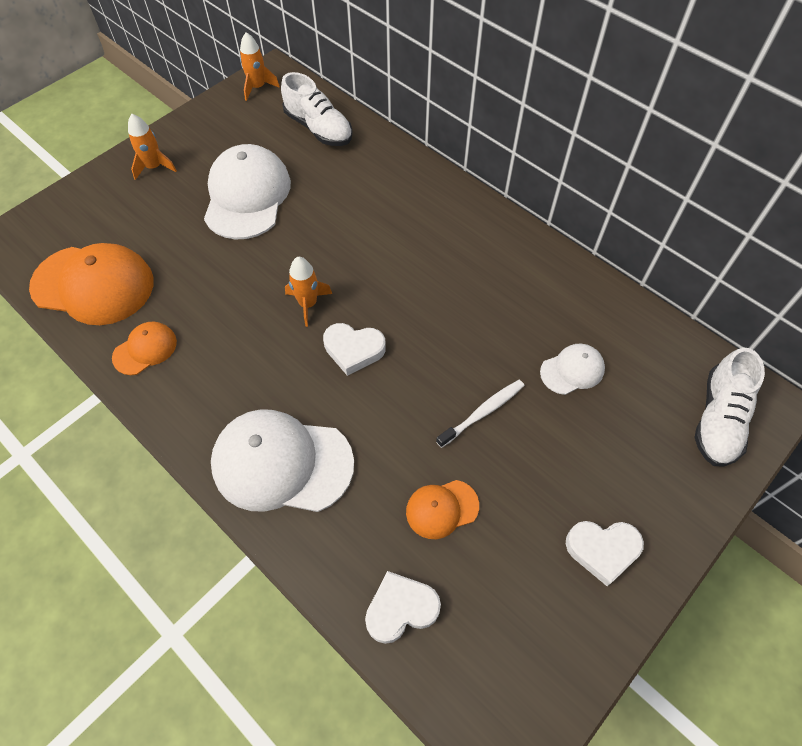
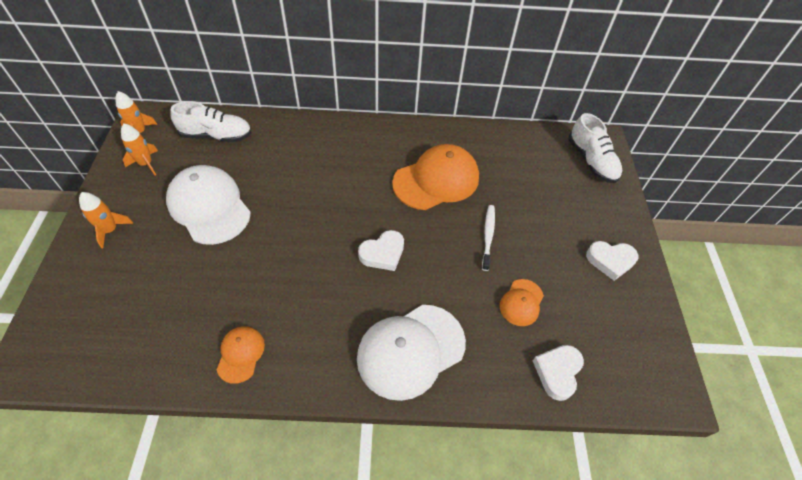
camera: 45 degrees left, 5 degrees down
orange cap [29,243,153,325] -> orange cap moved to [392,144,479,210]
orange rocket [285,257,332,327] -> orange rocket moved to [121,123,158,175]
white cap [540,344,605,395] -> none
white heart [566,521,644,586] -> white heart turned 45 degrees clockwise [586,241,639,281]

